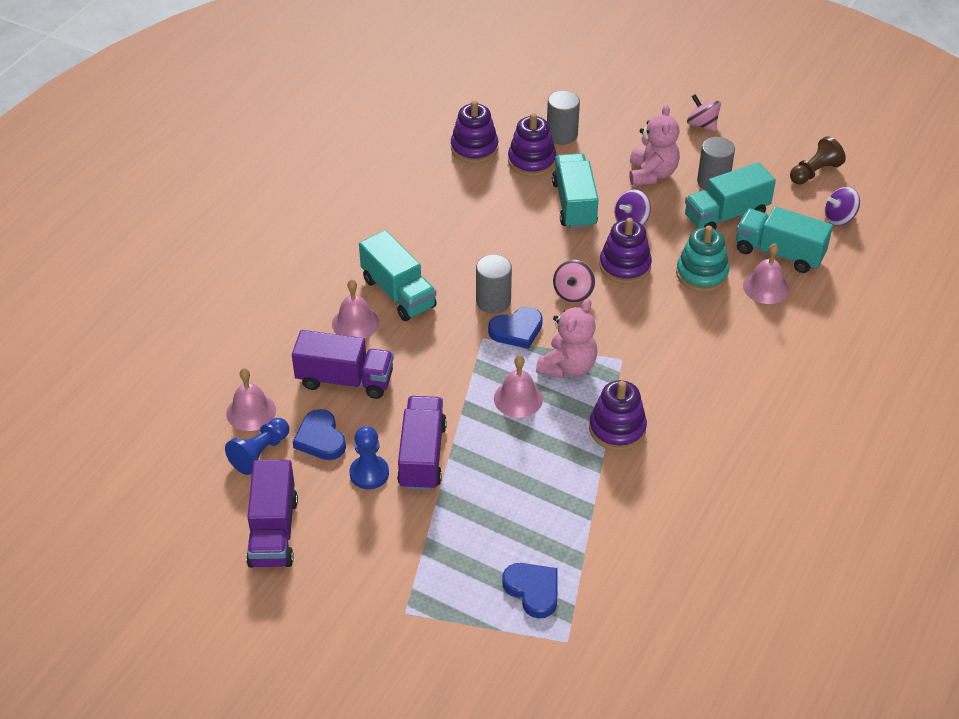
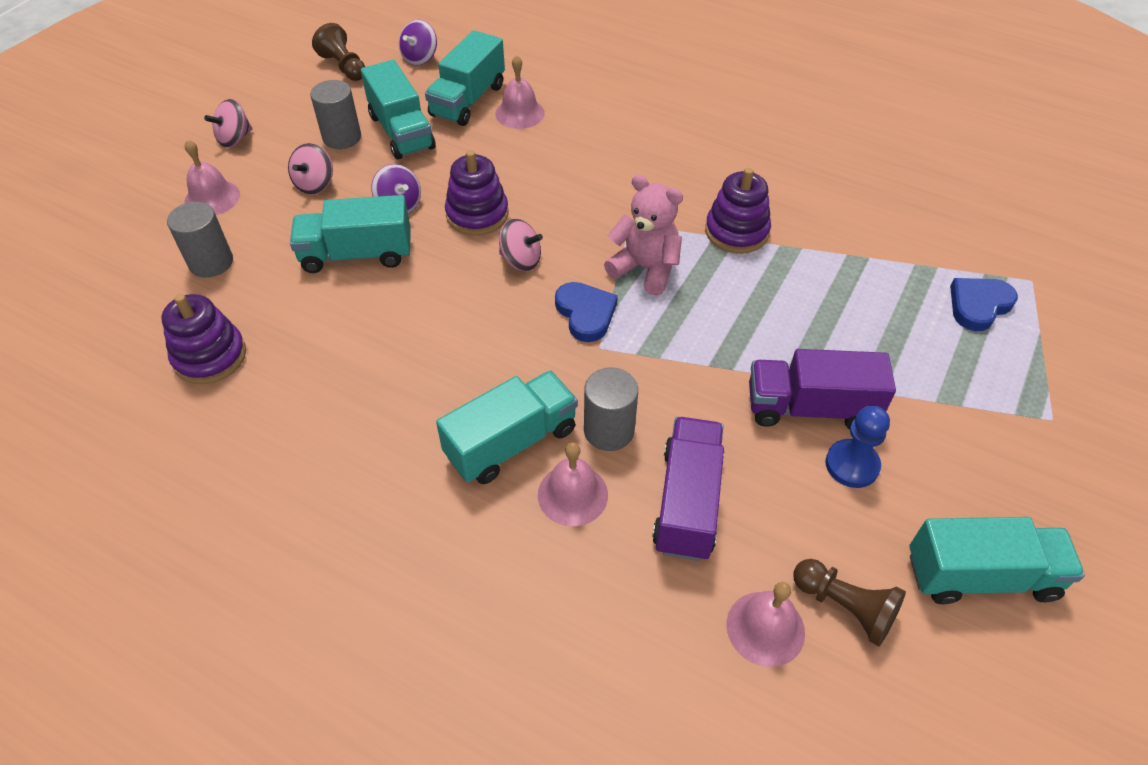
camera: 90 degrees left, 5 degrees up
blue pawn [225,418,289,475] -> brown pawn [793,559,906,646]
purple truck [246,460,298,568] -> turquoise truck [909,517,1085,604]
blue heart [293,409,346,460] -> none
grey cylinder [476,254,512,314] -> grey cylinder moved to [584,367,638,451]
pink bell [494,355,543,418] -> pink bell moved to [184,139,240,215]
purple stacking toy [508,113,556,177] -> none
pink teddy bear [629,105,680,186] -> pink spinning top [288,143,333,195]
turquoise stacking toy [676,226,729,292] -> none
purple spinning top [825,187,860,226] -> purple spinning top turned 45 degrees clockwise [399,20,437,65]

